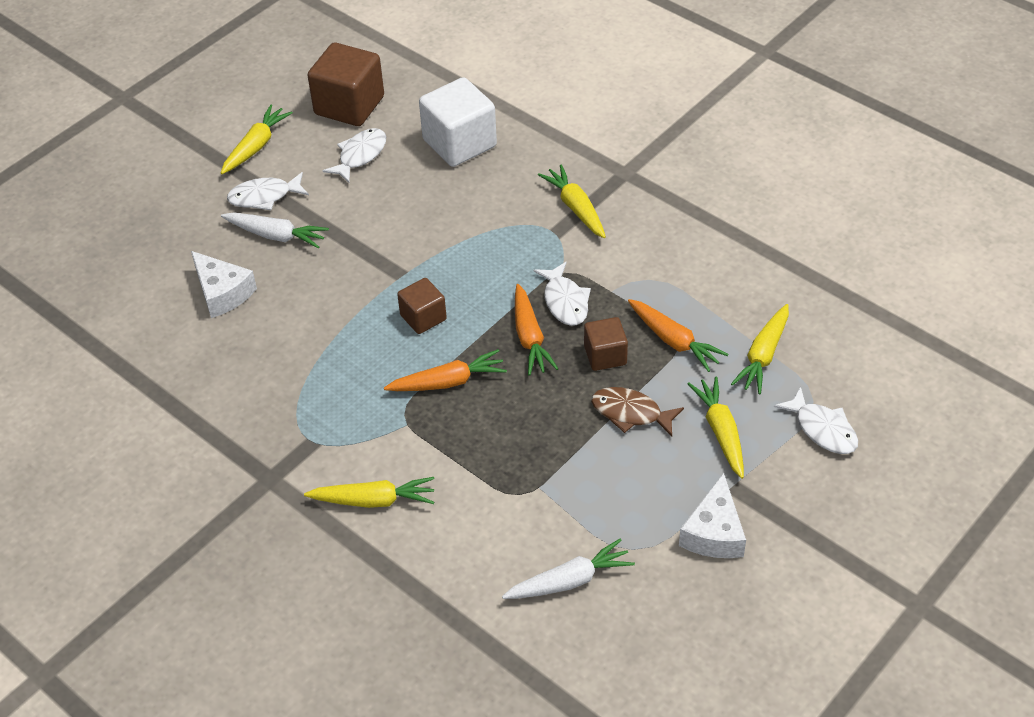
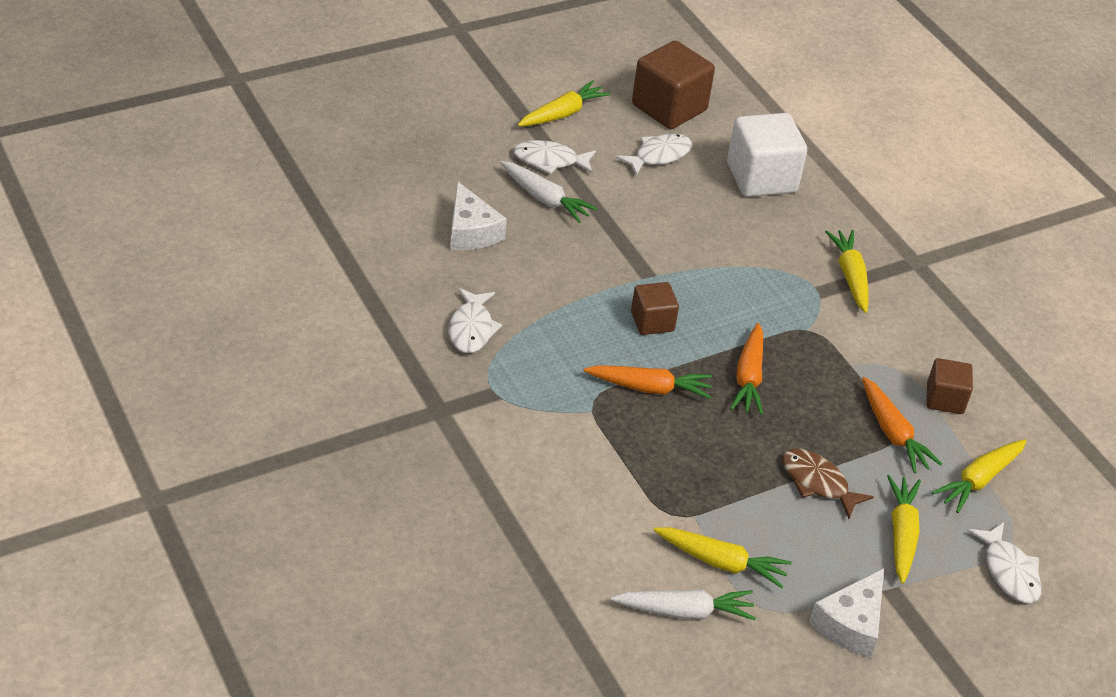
camera: 15 degrees right, 5 degrees down
yellow carrot [304,477,435,508] -> yellow carrot moved to [653,527,792,588]
white fish [533,262,591,326] -> white fish moved to [449,288,502,353]
brown cube [584,317,628,371] -> brown cube moved to [927,358,973,414]

